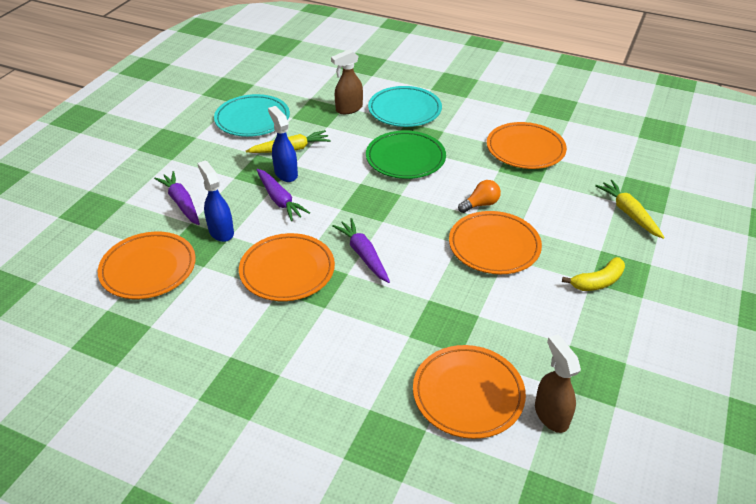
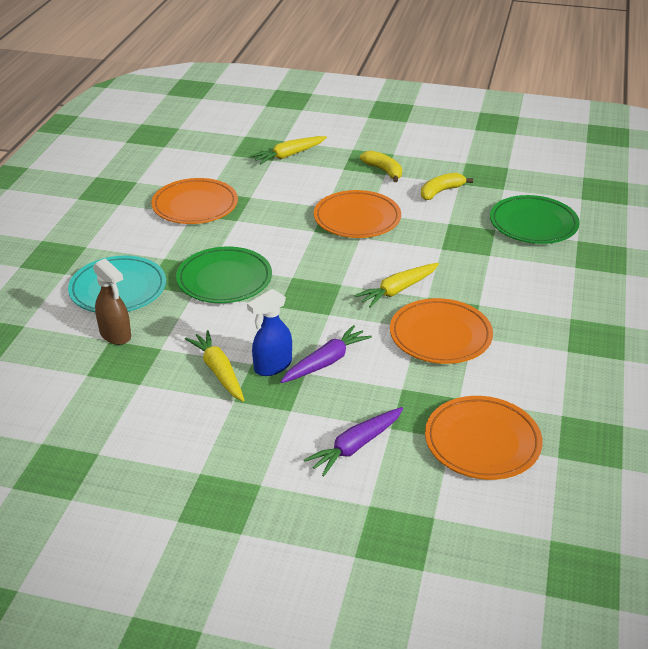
camera: 100 degrees left, 5 degrees down
blue spray bottle [197,160,234,242] -> none
turquoise plate [214,94,290,137] -> none
purple carrot [332,218,390,283] -> yellow carrot [354,263,439,308]
orange plate [413,345,526,439] -> green plate [490,195,580,244]
orange light bulb [458,180,501,213] -> none
brown spray bottle [535,335,581,433] -> none
none -> yellow banana [421,173,473,200]

